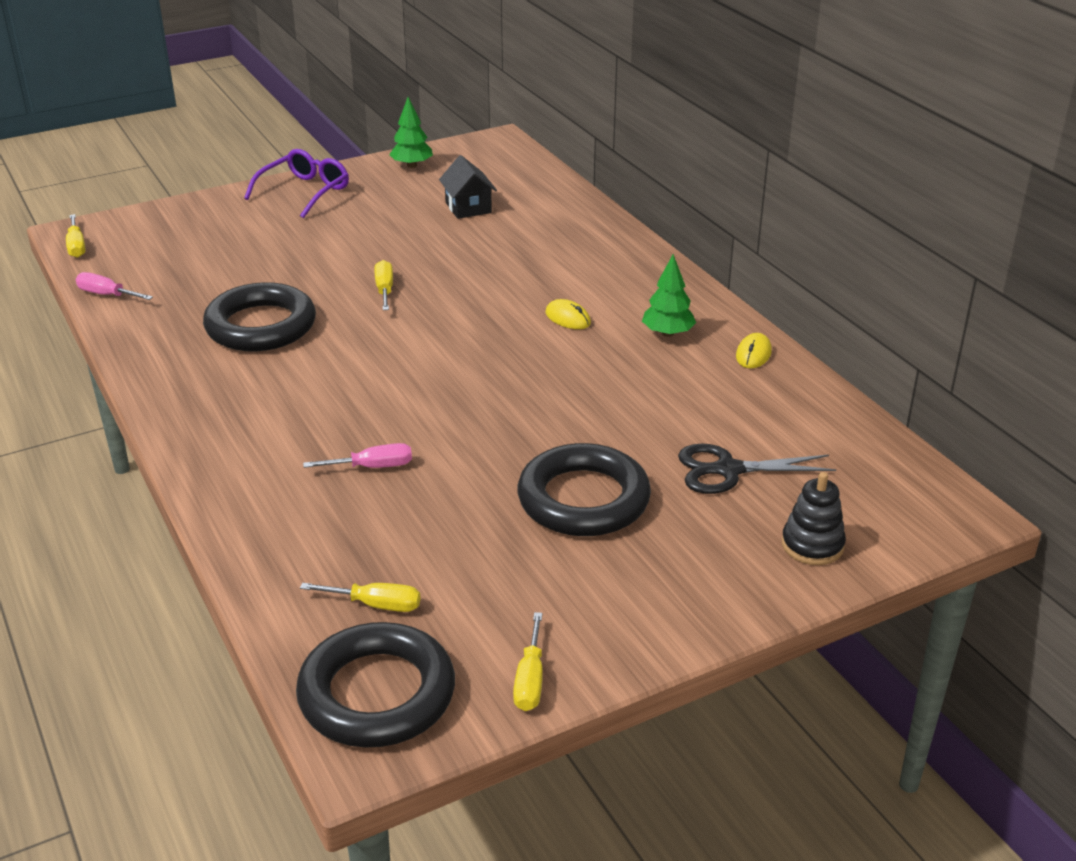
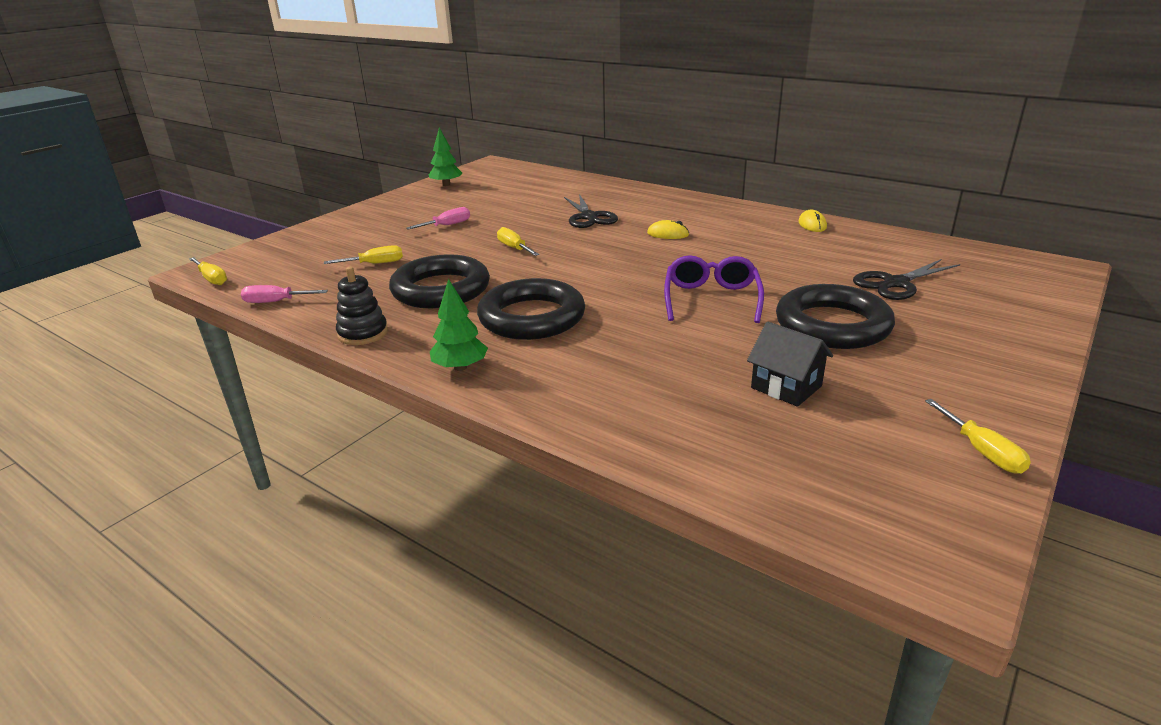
camera: 25 degrees left, 5 degrees down
purple glasses [244,149,349,218] -> purple glasses moved to [664,255,764,323]
black ring [296,622,455,748] -> black ring moved to [477,278,585,340]
yellow screwdriver [300,583,421,612] -> yellow screwdriver moved to [324,245,403,264]
pink screwdriver [303,443,412,468] -> pink screwdriver moved to [406,207,470,229]
black house [439,155,497,219] -> black house moved to [747,322,833,407]
green tree [642,254,696,337] -> green tree moved to [430,279,488,371]
black stacking toy [782,472,846,565] -> black stacking toy moved to [336,267,388,345]
none -> black scissors [564,194,618,228]

